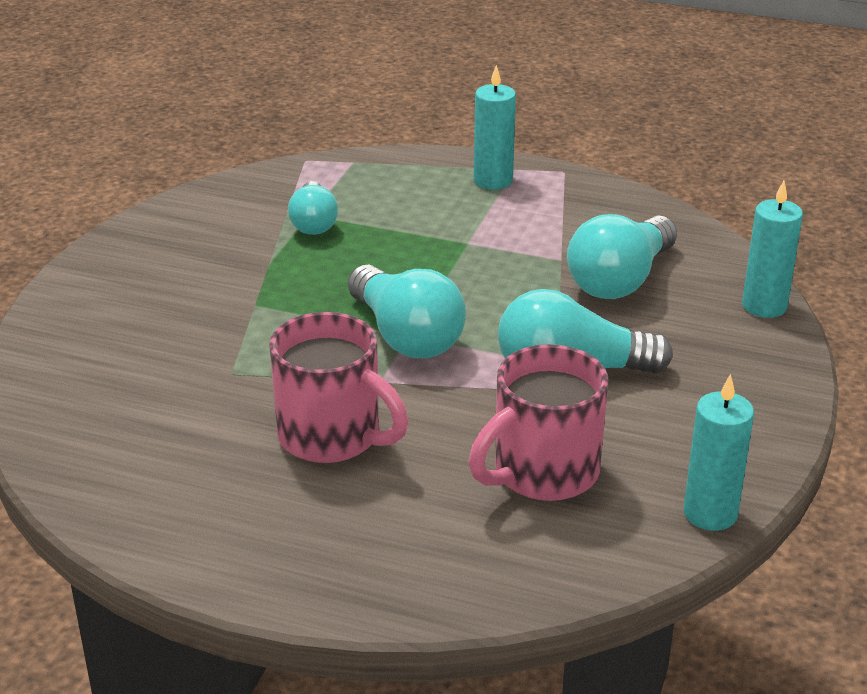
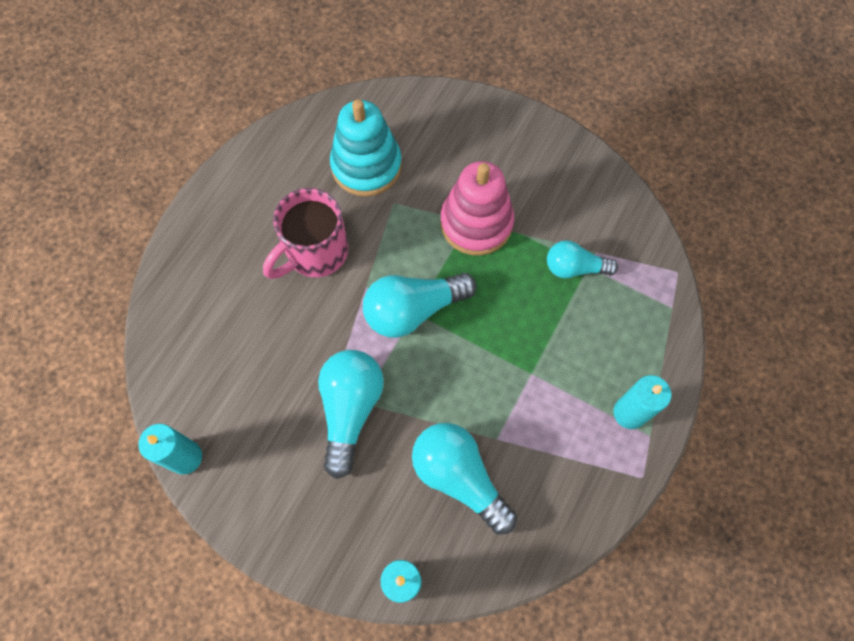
camera: 100 degrees right, 35 degrees up
pink mug [469,344,608,501] -> none
none -> turquoise stacking toy [330,99,402,197]
none -> pink stacking toy [440,161,514,256]

